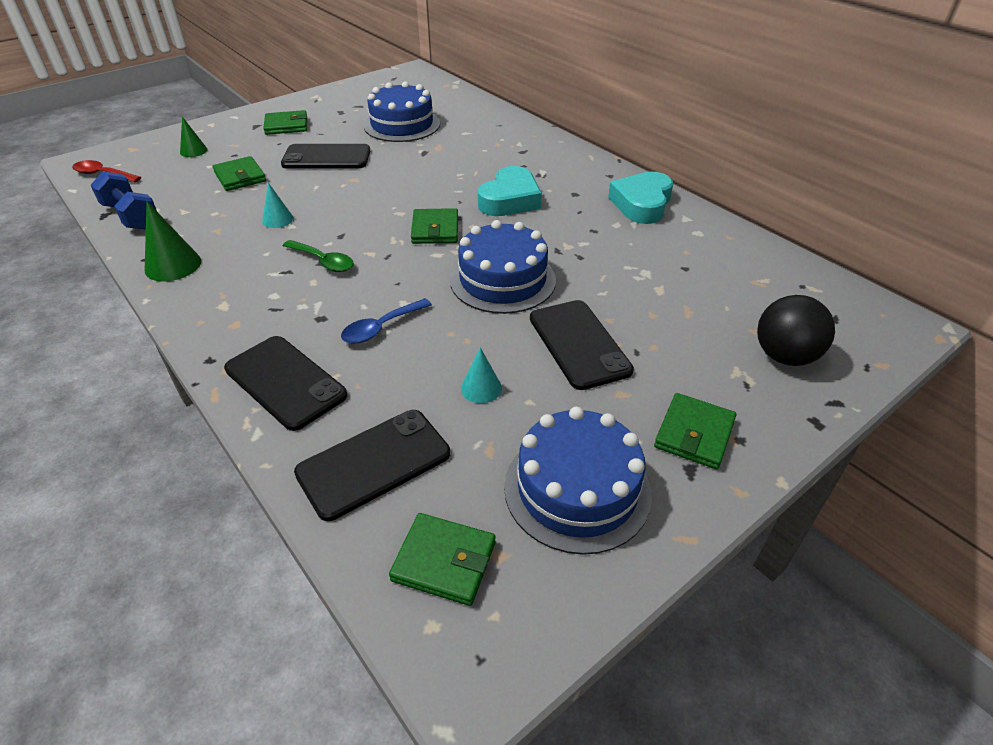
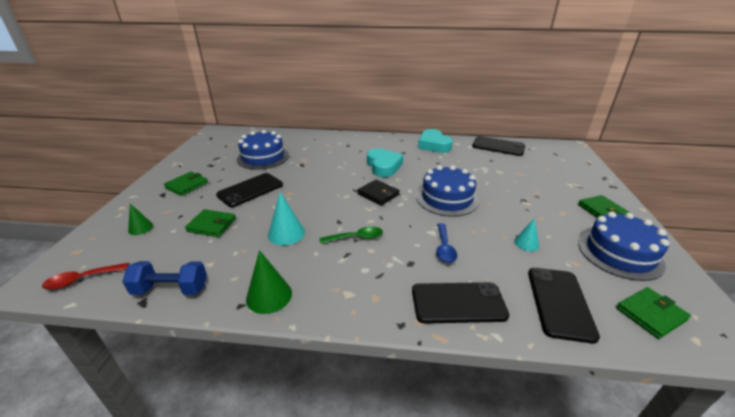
camera: 45 degrees left, 10 degrees down
turquoise cone [262,183,293,228] -> turquoise cone [268,192,305,246], size x1.61
green wallet [411,208,458,244] -> black wallet [358,179,400,206]
black phone [530,300,634,390] -> black phone moved to [472,136,525,156]
black ball [757,295,835,366] -> none

